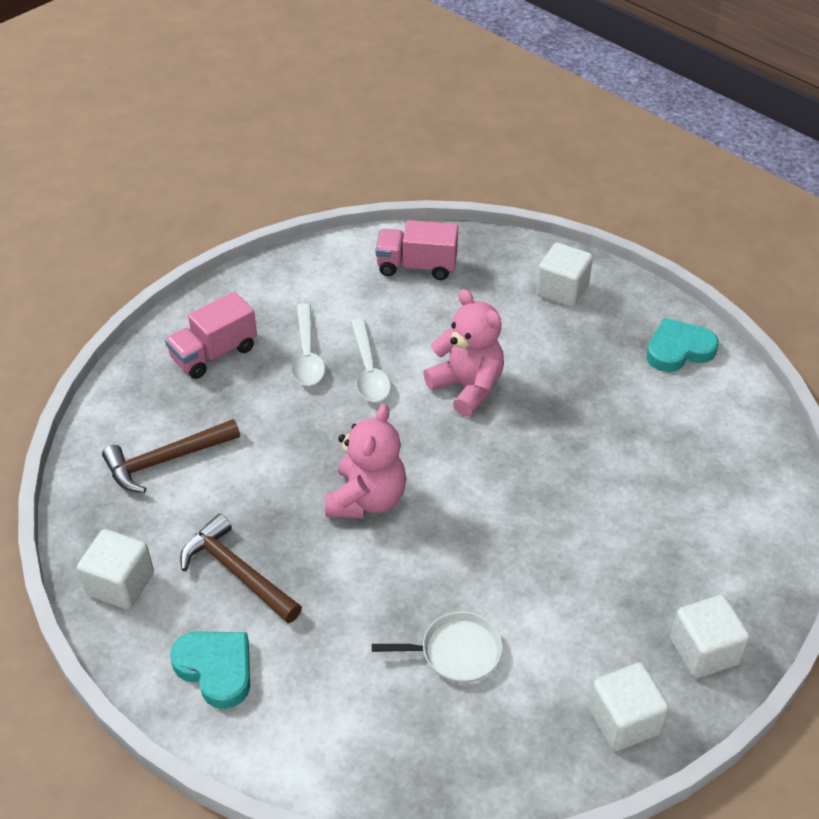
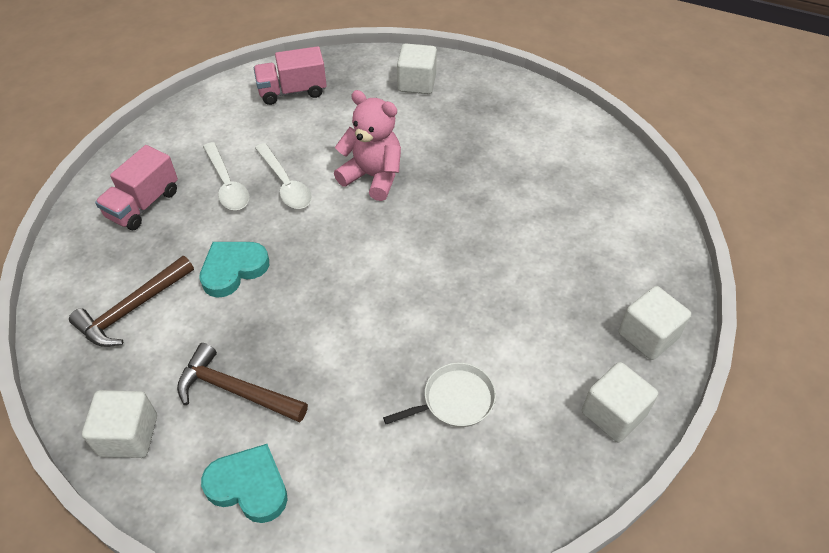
camera: 20 degrees left, 5 degrees up
pink teddy bear [325,404,406,519] -> none
turquoise heart [646,318,719,372] -> turquoise heart moved to [199,242,269,298]

